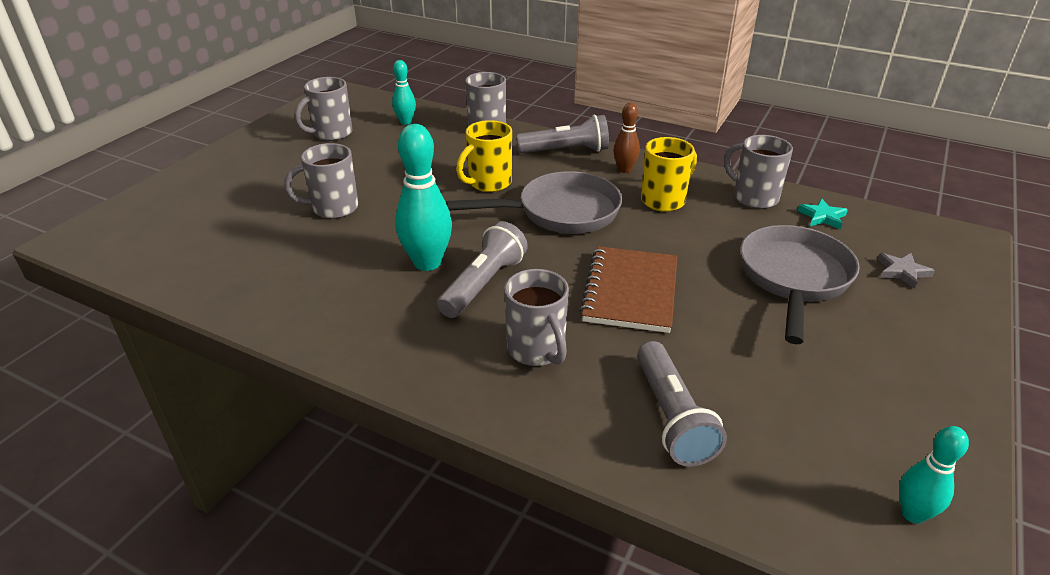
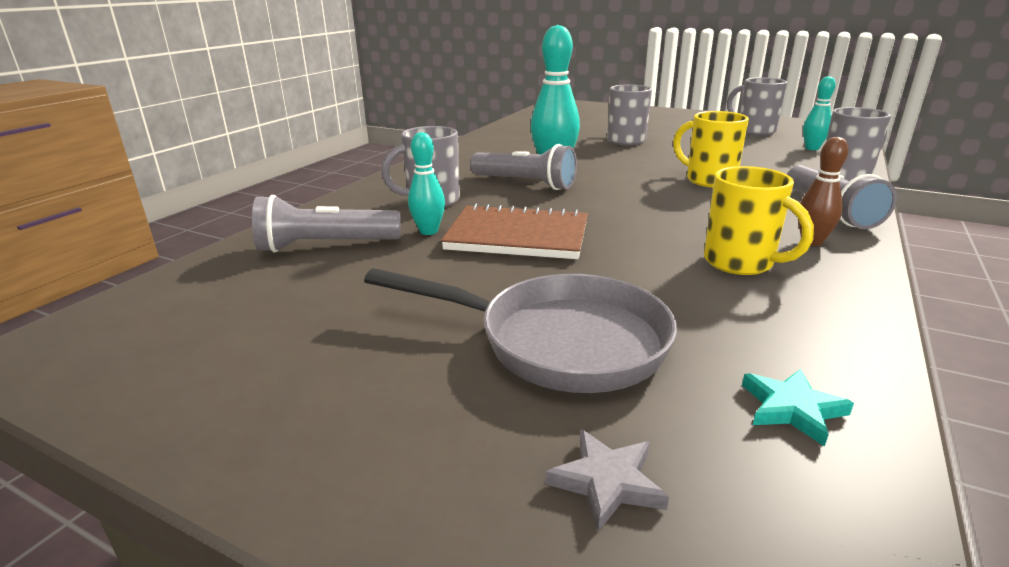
camera: 90 degrees right, 10 degrees down
grey pan [446,171,622,234] -> none
grey mug [724,135,793,209] -> none
turquoise bowling pin [899,426,969,524] -> turquoise bowling pin moved to [408,132,445,235]

